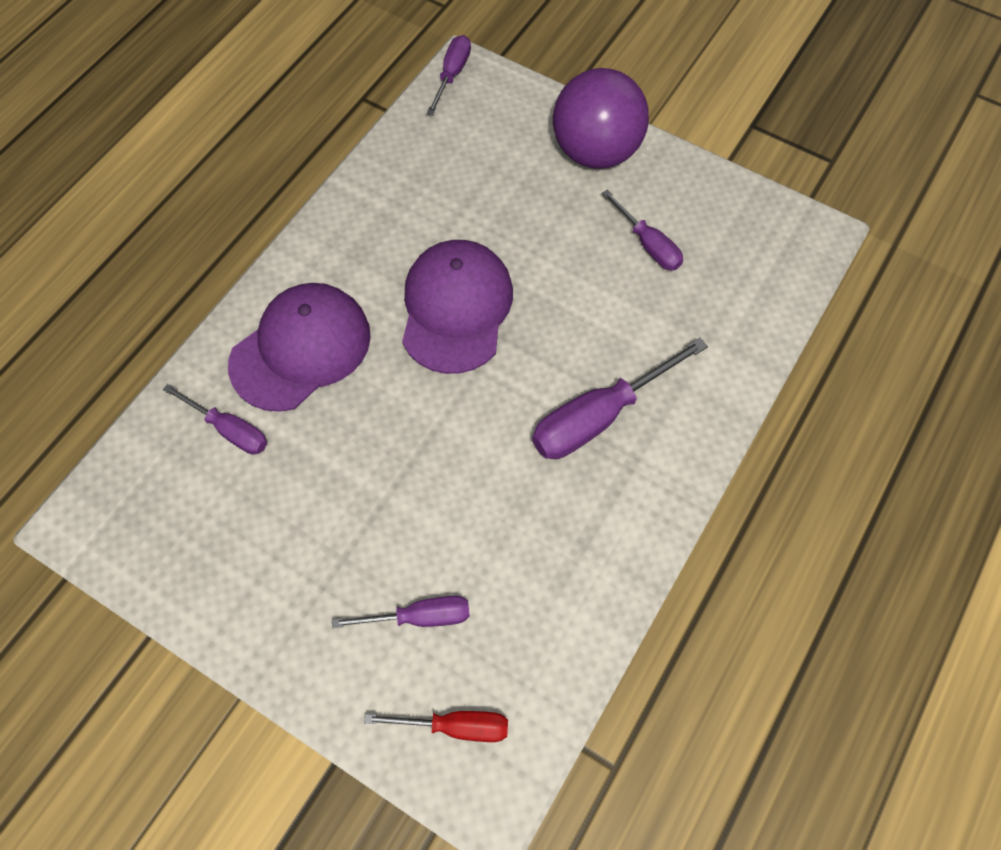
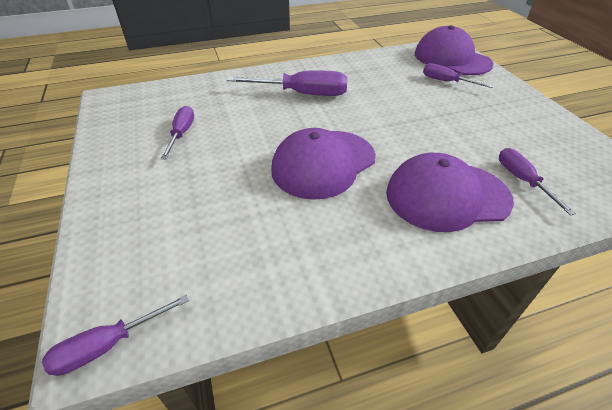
camera: 140 degrees left, 20 degrees down
red screwdriver [364,711,508,742] -> purple cap [415,25,493,75]
purple ball [553,68,649,169] -> none

